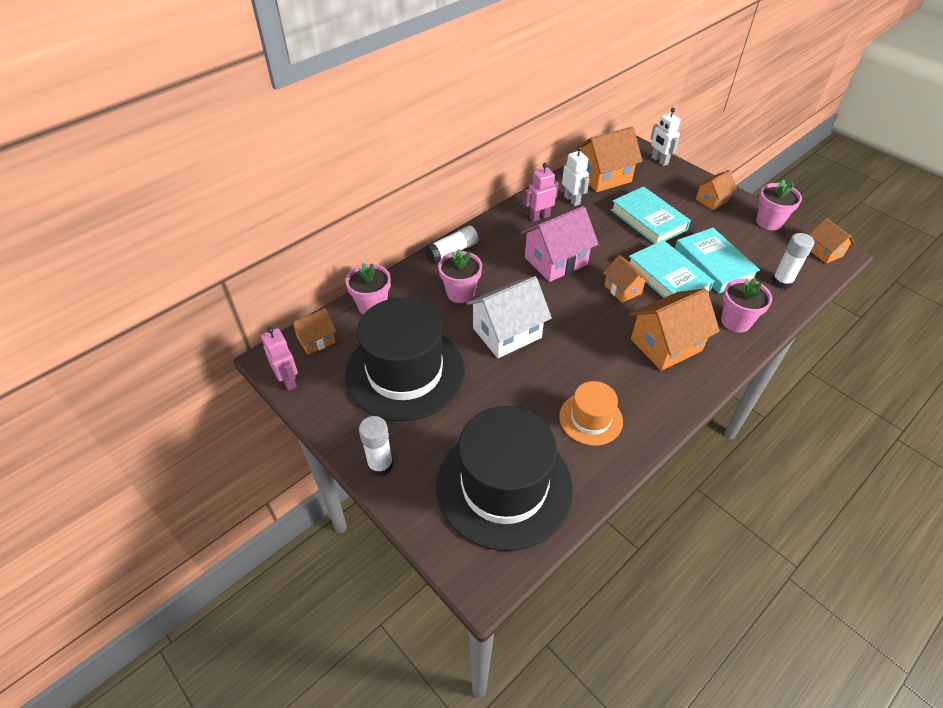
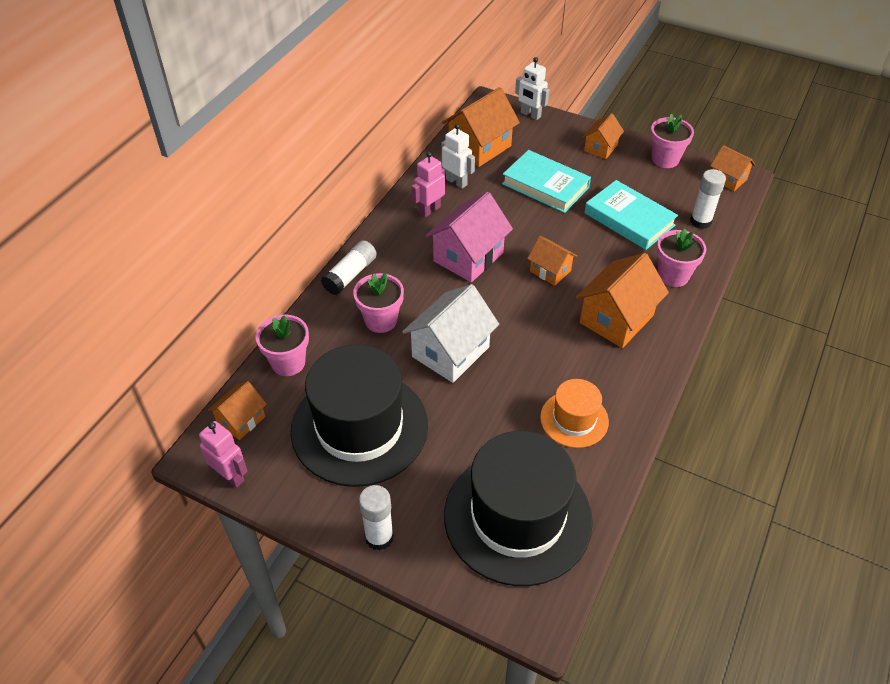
camera: 20 degrees left, 0 degrees up
turquoise book [629,240,714,298] -> none

